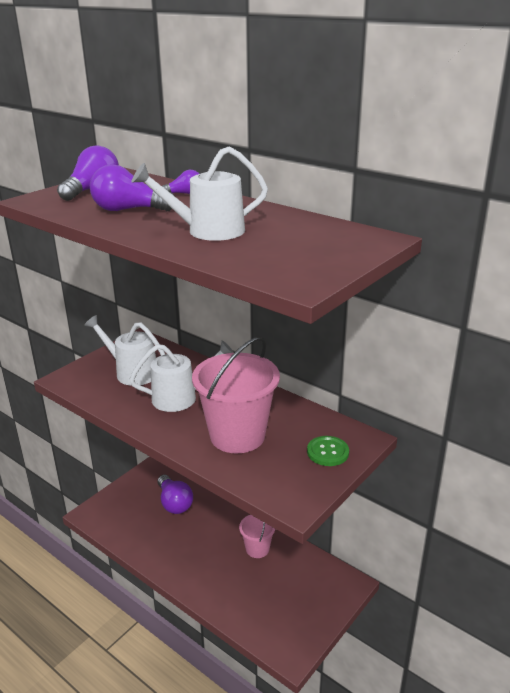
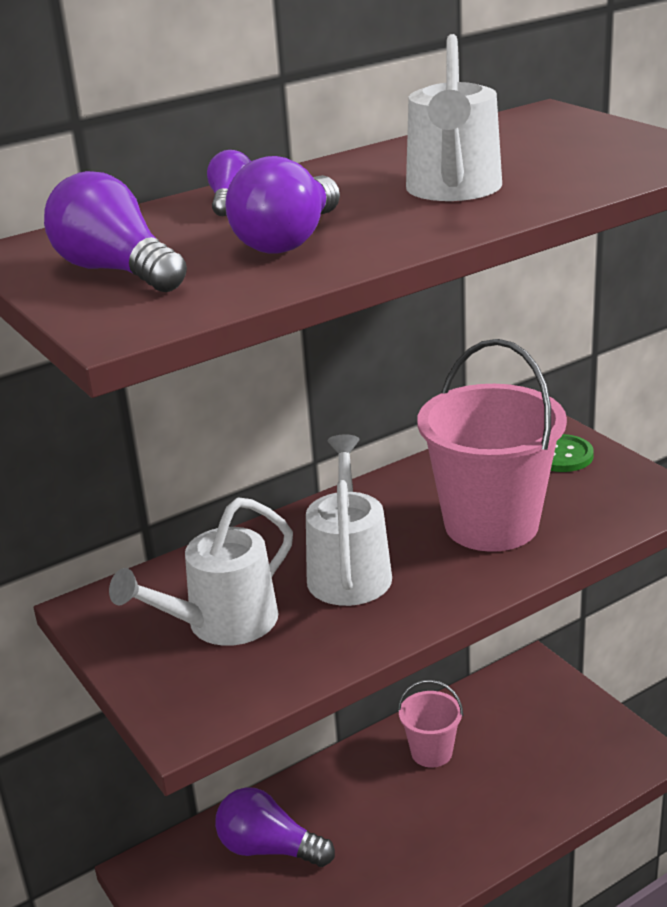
camera: 70 degrees left, 0 degrees up
purple light bulb [158,475,193,514] -> purple light bulb turned 150 degrees counterclockwise [215,787,335,867]

